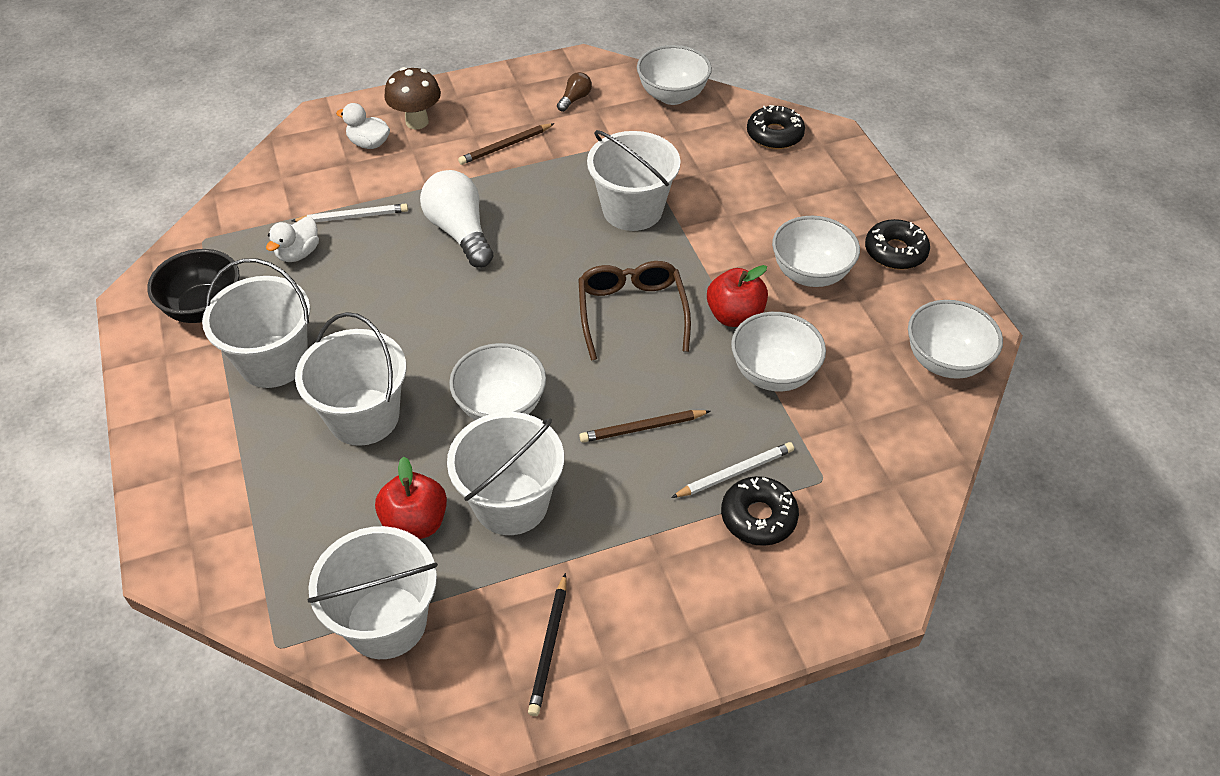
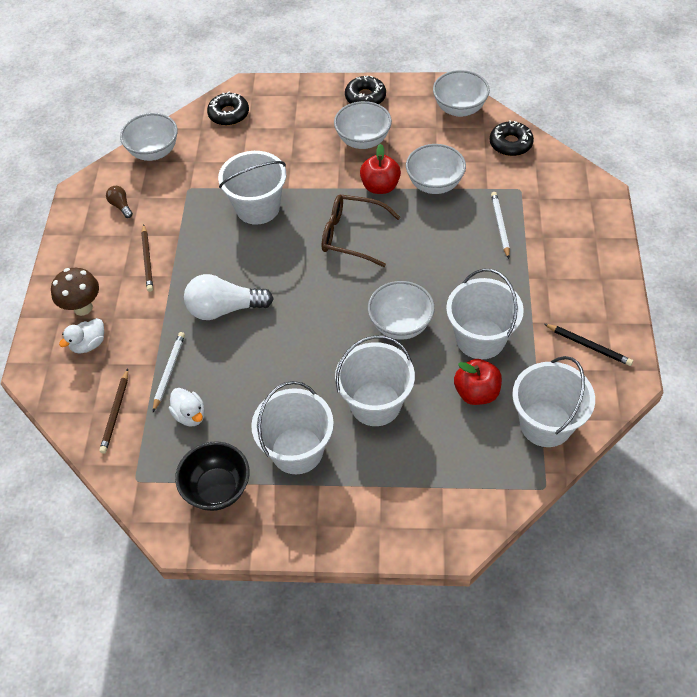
camera: 65 degrees left, 5 degrees up
brown pencil [579,410,710,443] -> brown pencil moved to [99,369,128,454]
black donut [721,476,799,546] -> black donut moved to [490,120,534,156]

